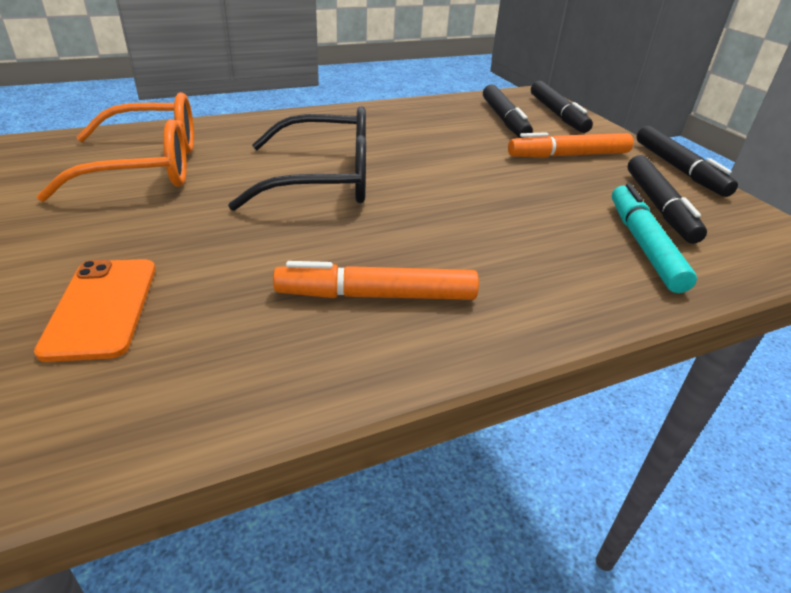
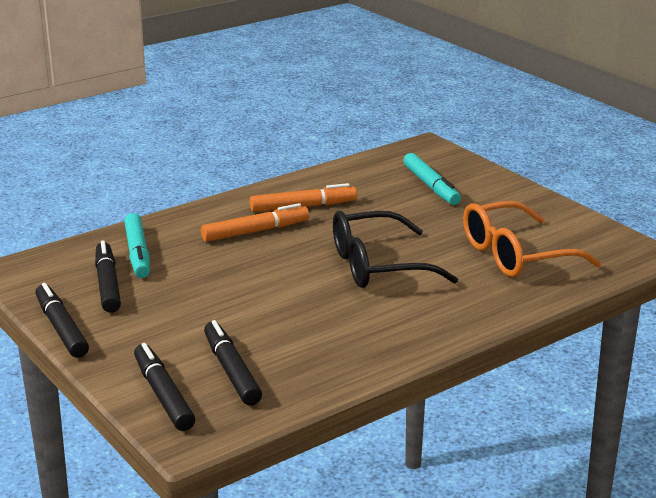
camera: 170 degrees right, 10 degrees down
orange phone [34,259,156,362] -> turquoise marker [403,153,461,205]
orange marker [508,132,634,158] -> orange marker moved to [201,203,309,242]

